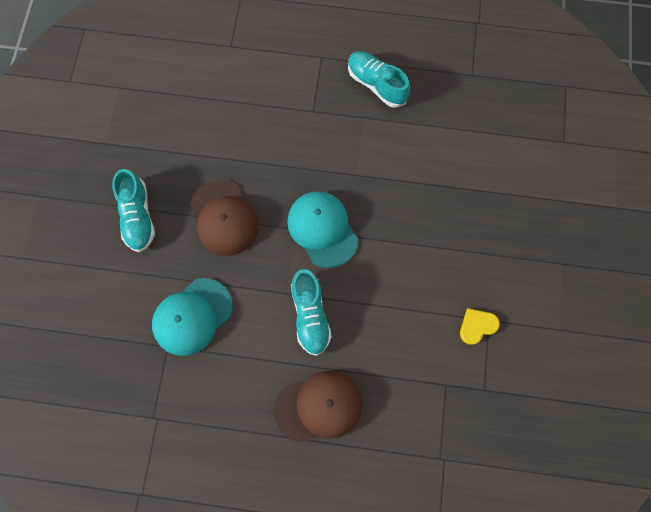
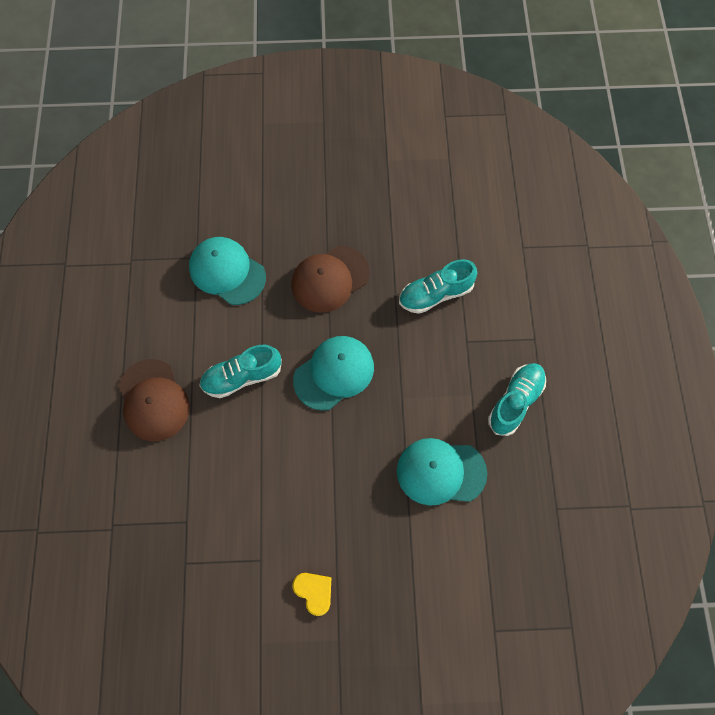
camera: 80 degrees right, 5 degrees down
turquoise shoe [112,169,155,252] -> turquoise shoe moved to [399,259,477,314]
yellow heart [460,308,500,345] -> yellow heart moved to [292,573,331,616]
none -> turquoise cap [397,438,487,506]

